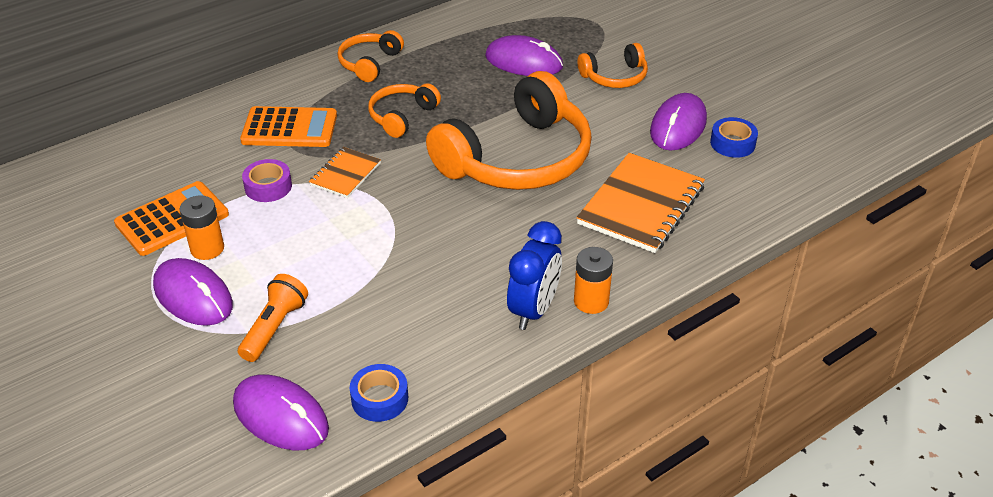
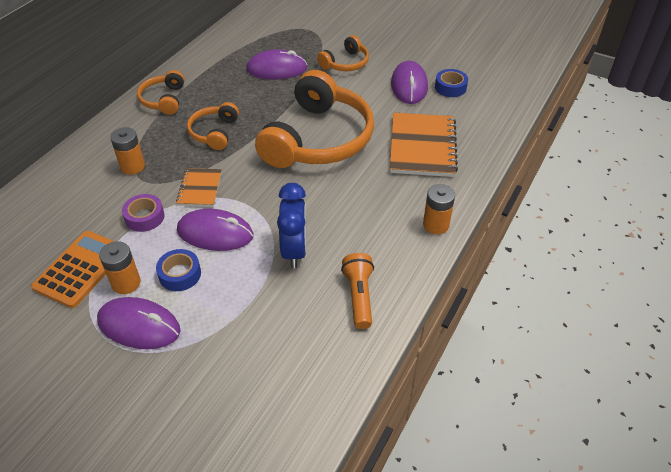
camera: 25 degrees left, 5 degrees up
purple mouse [233,374,329,450] -> purple mouse moved to [177,209,254,251]
orange flashlight [238,274,308,362] -> orange flashlight moved to [341,253,374,329]
orange calculator [240,106,337,147] -> orange battery [110,127,145,175]
blue tape [350,364,408,422] -> blue tape moved to [156,249,201,291]
blue clock [507,221,562,330] -> blue clock moved to [277,183,307,269]

